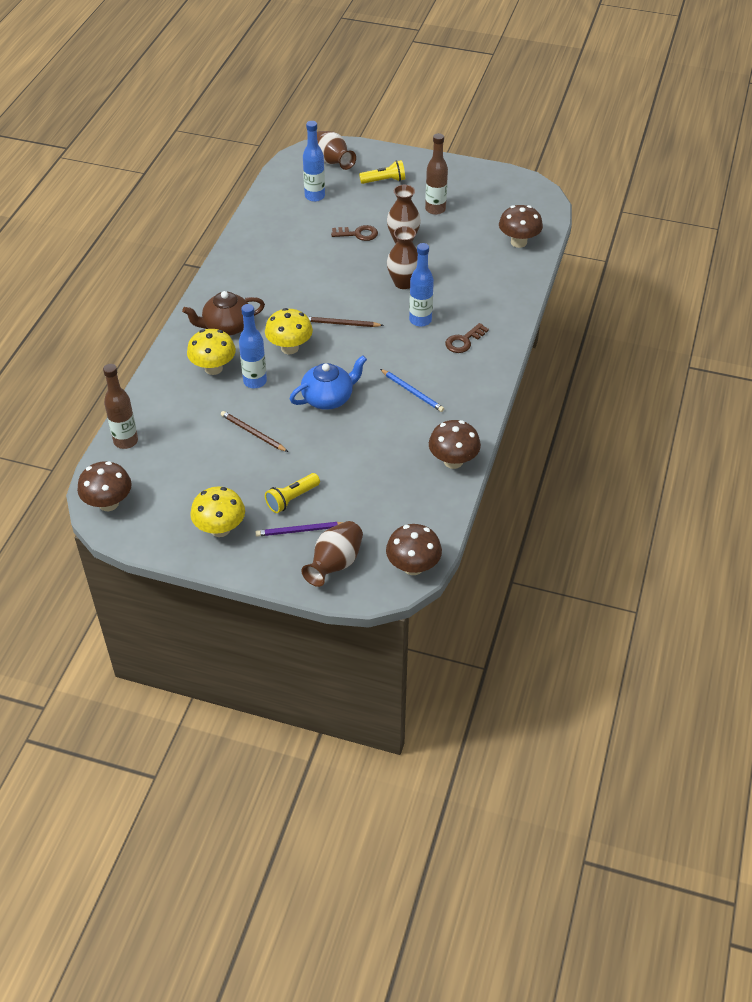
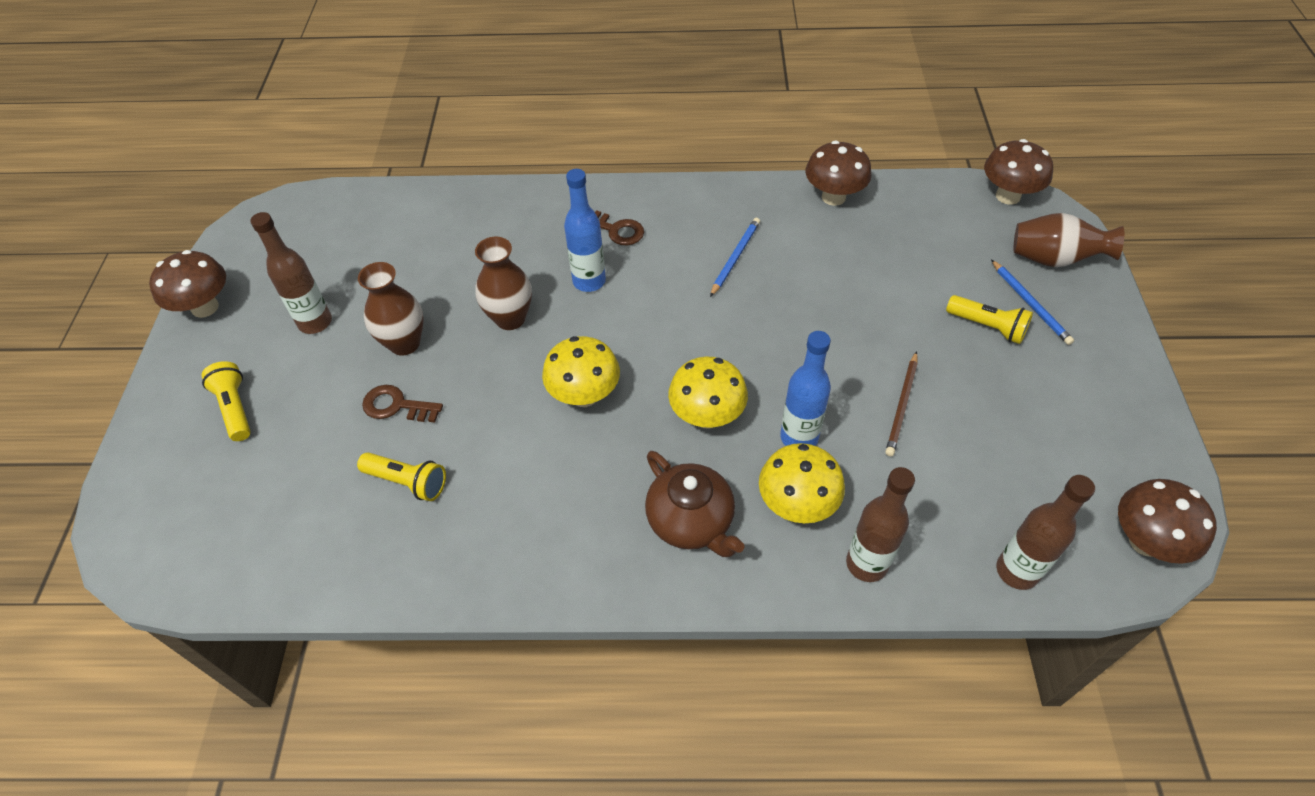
camera: 105 degrees left, 5 degrees up
yellow mushroom [190,487,245,537] -> yellow mushroom moved to [542,336,620,407]
purple pencil [256,522,344,537] -> blue pencil [991,260,1074,345]
blue teapot [290,355,367,410] -> none
blue bottle [303,121,325,202] -> none
brown pencil [308,317,384,327] -> none
brown vase [317,131,356,170] -> none
brown key [331,225,378,241] -> brown key turned 60 degrees counterclockwise [362,385,443,422]
brown mushroom [499,205,543,248] -> brown mushroom moved to [149,250,226,318]
none -> yellow flashlight [357,452,446,501]
none -> brown bottle [846,467,915,582]

